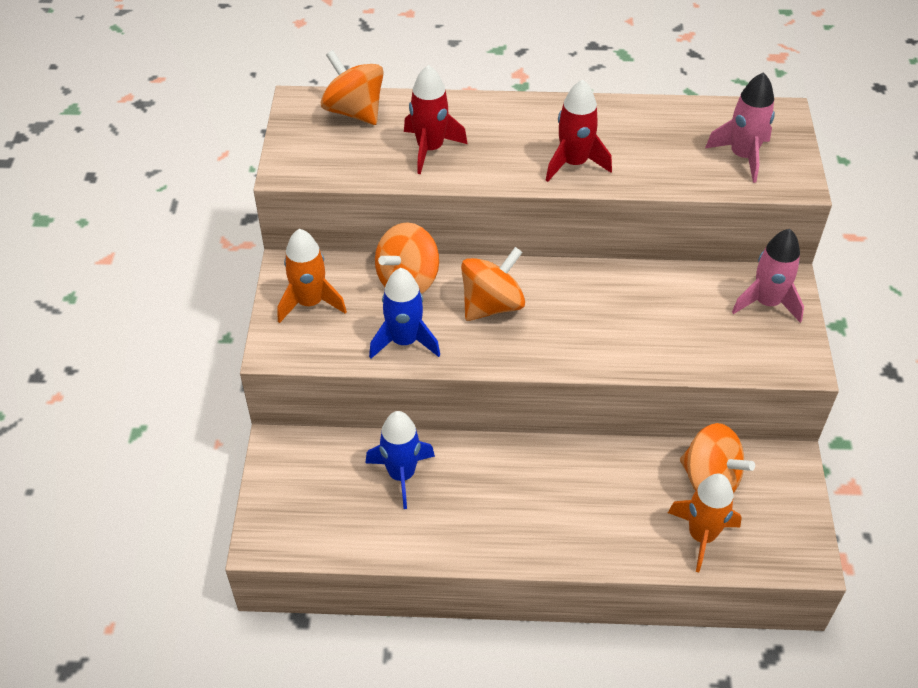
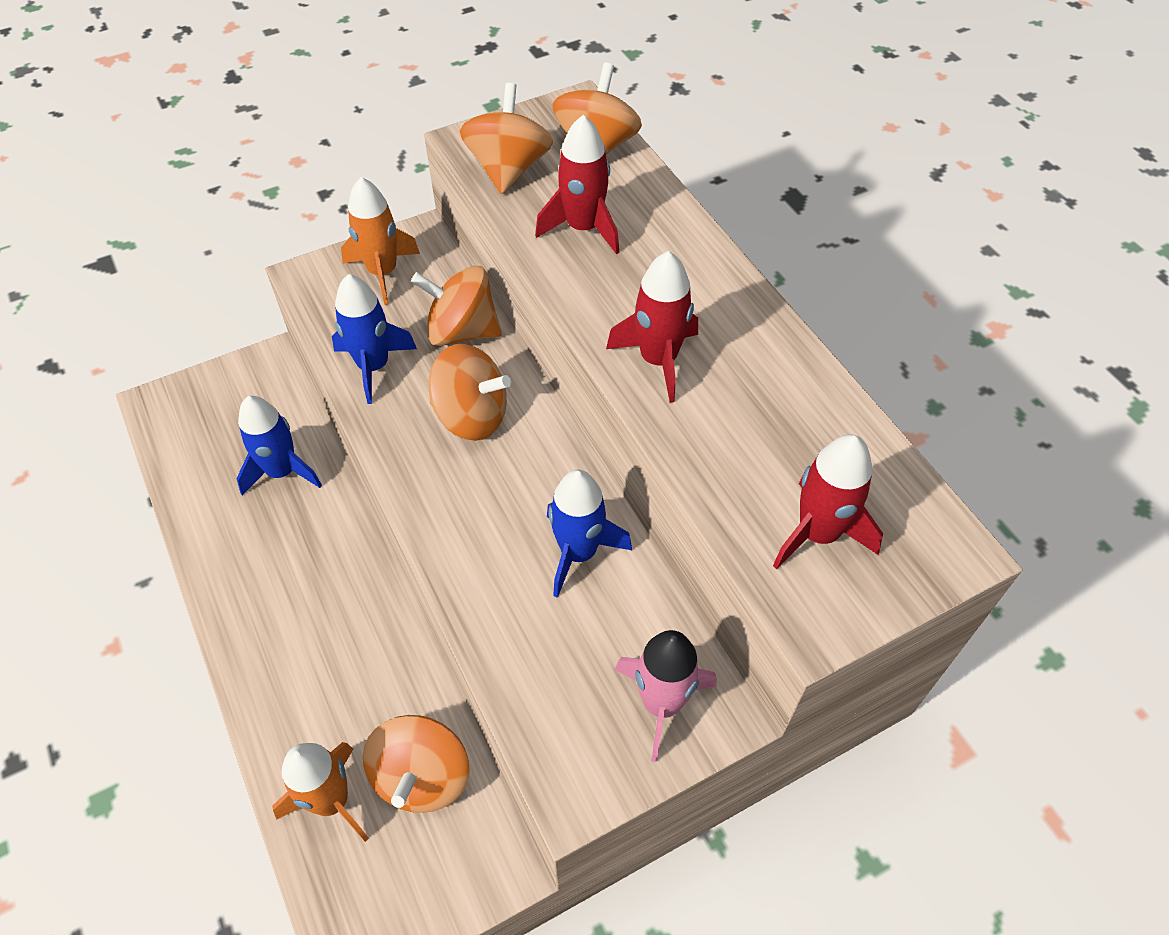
camera: 60 degrees right, 5 degrees up
pink rocket [705,72,775,183] -> red rocket [773,434,883,570]
none -> orange spinning top [460,83,553,194]
none -> blue rocket [547,470,632,598]

